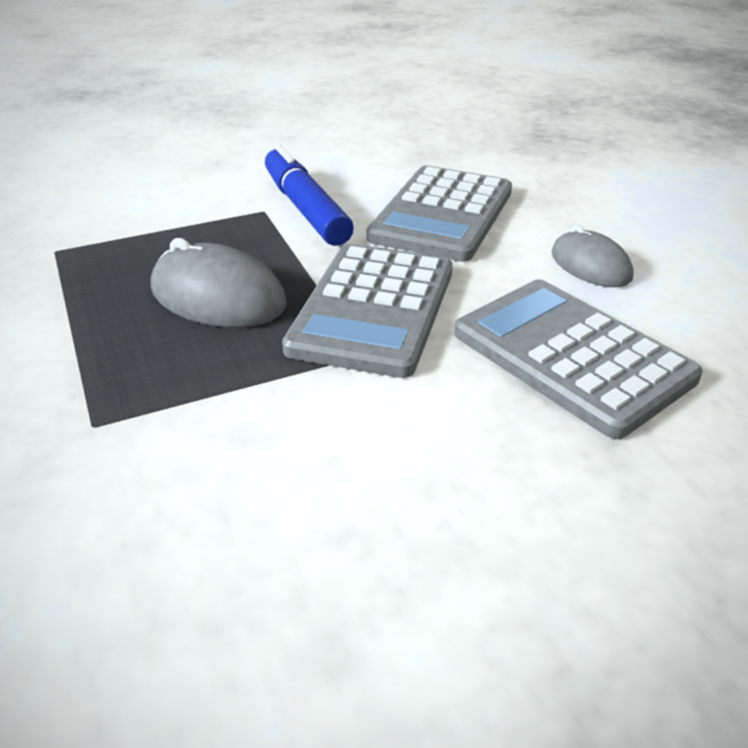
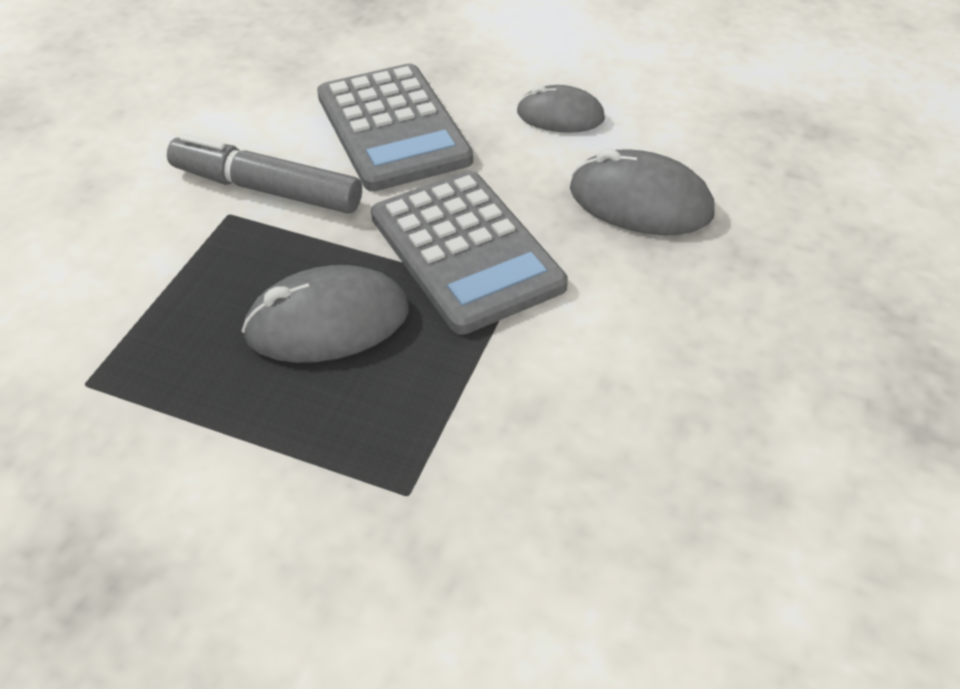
camera: 45 degrees left, 10 degrees up
blue marker [265,145,354,246] -> grey marker [167,133,362,214]
grey calculator [454,279,703,439] -> grey mouse [570,148,715,235]

